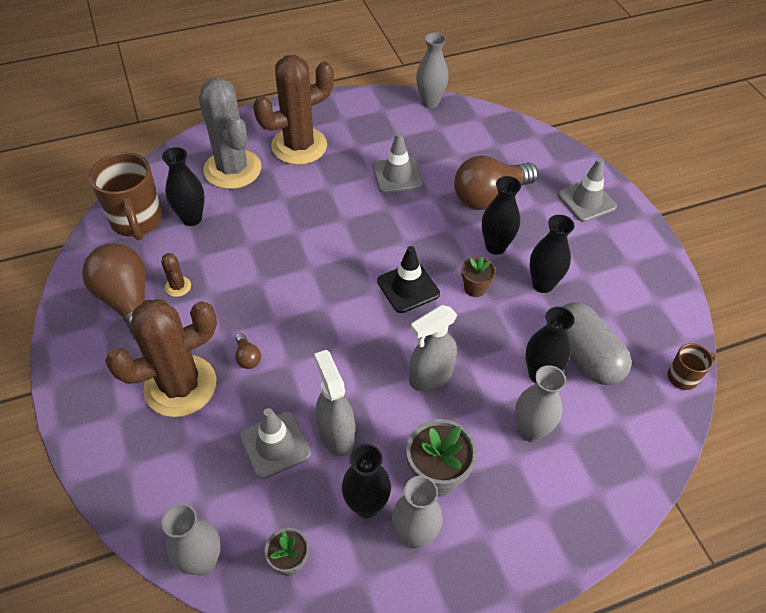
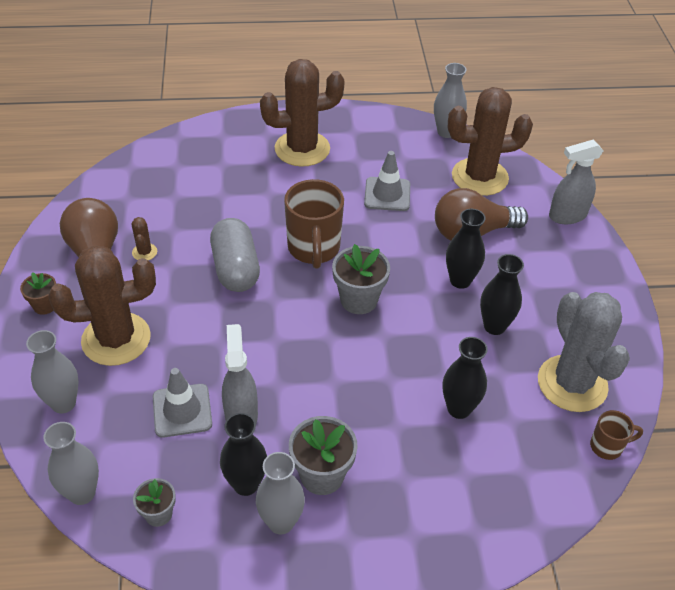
camera: 15 degrees right, 5 degrees down
brown mug [89,152,162,240] -> brown mug moved to [284,179,344,269]
black vase [162,147,205,226] -> none
grey cactus [198,78,262,189] -> grey cactus moved to [538,292,630,412]
brown light bulb [235,333,261,369] -> none
black traffic cone [377,246,440,313] -> grey flower pot [332,244,390,314]
grey spray bottle [409,305,457,391] -> grey spray bottle moved to [549,140,603,224]
brown flower pot [461,256,496,297] -> brown flower pot moved to [20,272,56,315]
grey vase [515,365,566,442] -> grey vase moved to [26,330,78,413]
grey traffic cone [558,158,617,222] -> none
grey capsule [562,302,632,385] -> grey capsule moved to [210,218,260,292]
none -> brown cactus [448,87,533,196]

